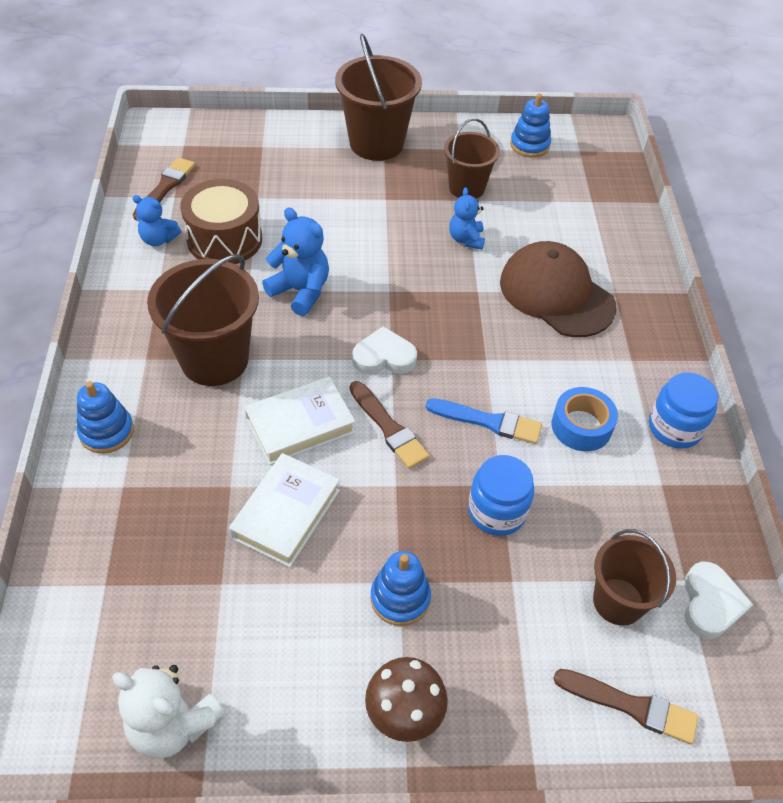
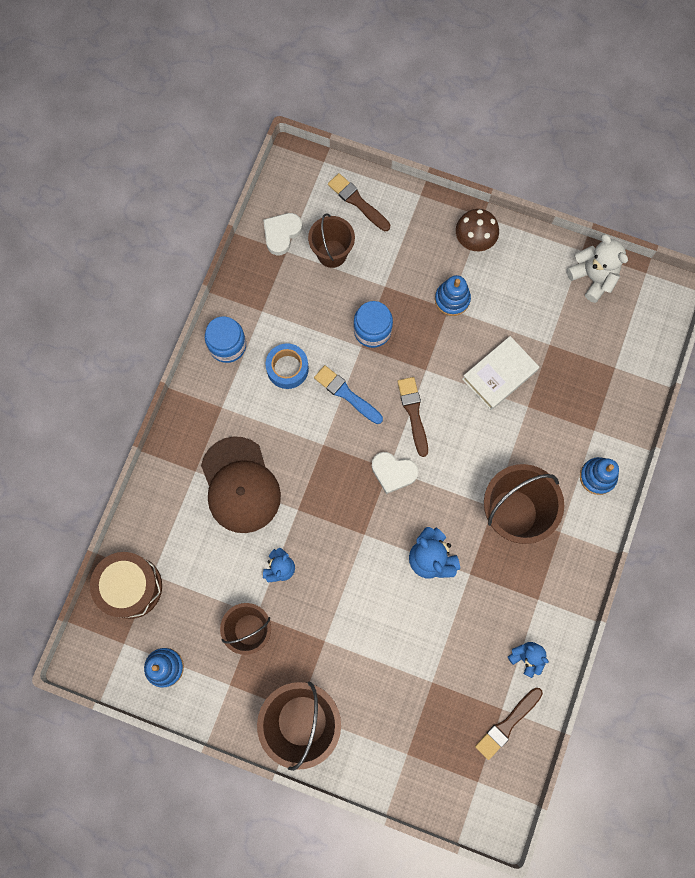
camera: 155 degrees left, 25 degrees up
brown drum [180,179,262,264] -> brown drum moved to [90,552,162,619]
white book [244,376,355,465] -> none

